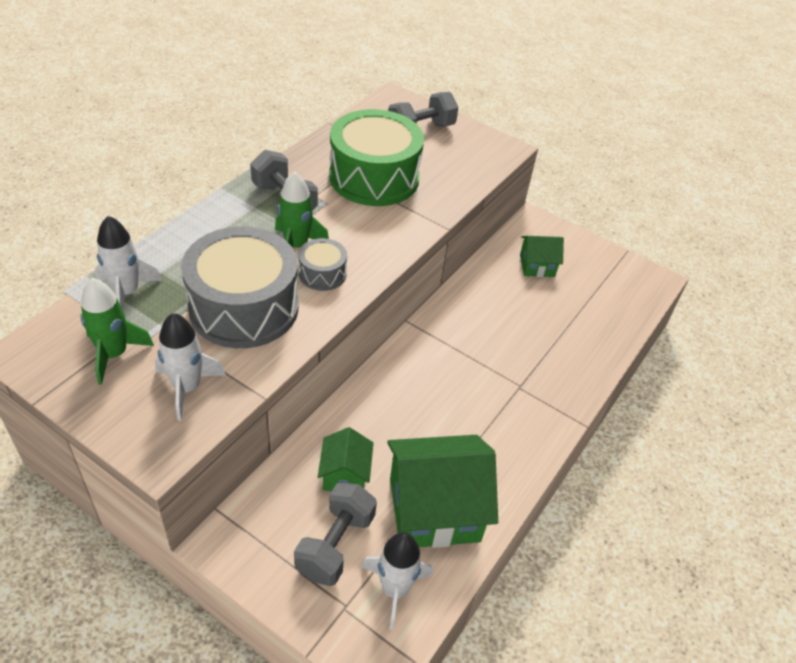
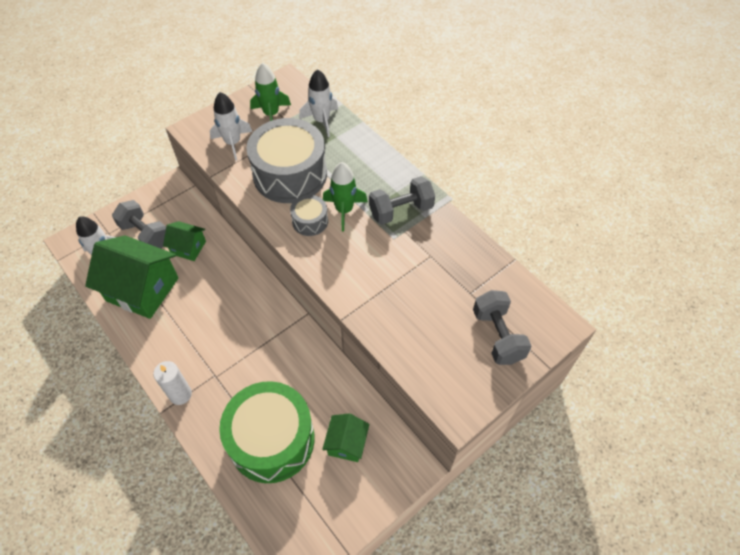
camera: 110 degrees right, 10 degrees up
green drum [329,109,424,206] -> green drum moved to [219,381,314,483]
green house [387,435,498,548] -> green house turned 75 degrees counterclockwise [85,235,178,319]
none -> white candle [153,361,192,405]

